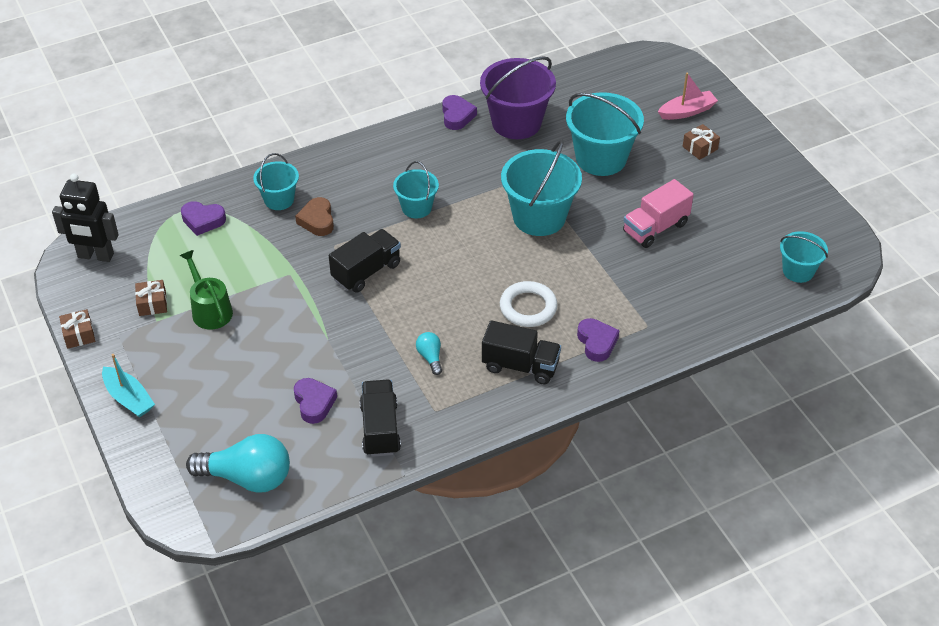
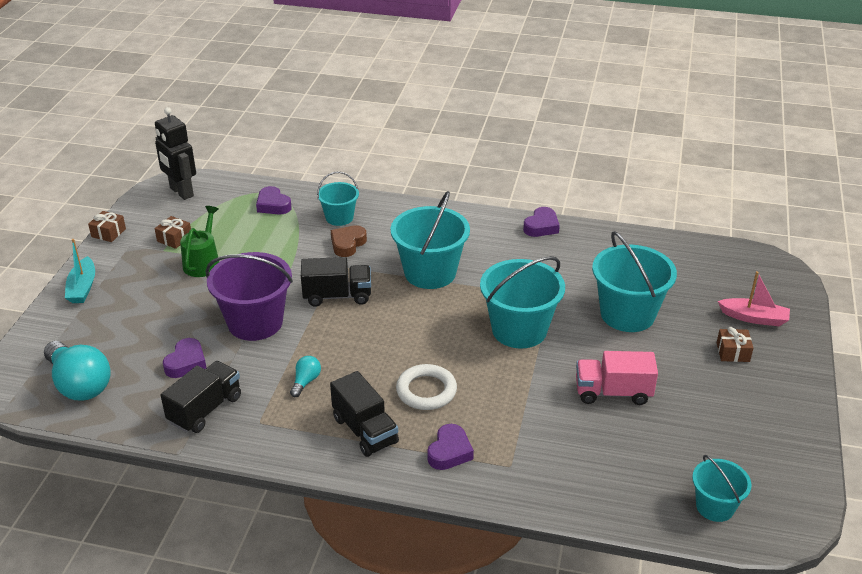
camera: 40 degrees right, 10 degrees down
turquoise bucket [393,161,439,218] -> turquoise bucket [391,191,470,289], size x1.75
purple bucket [480,56,556,139] -> purple bucket moved to [205,252,293,341]

